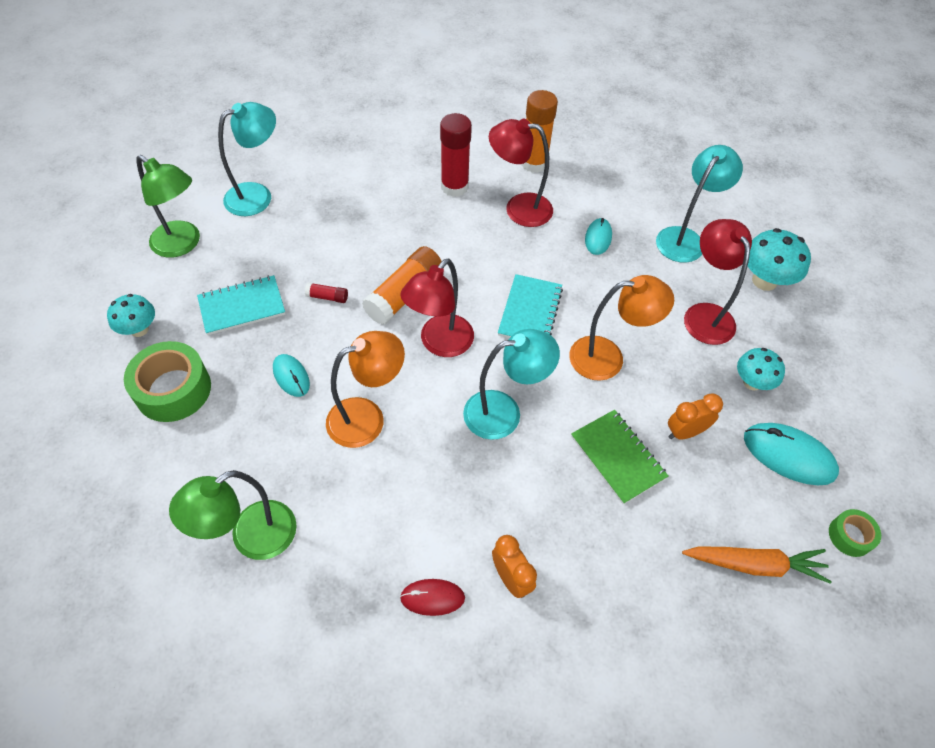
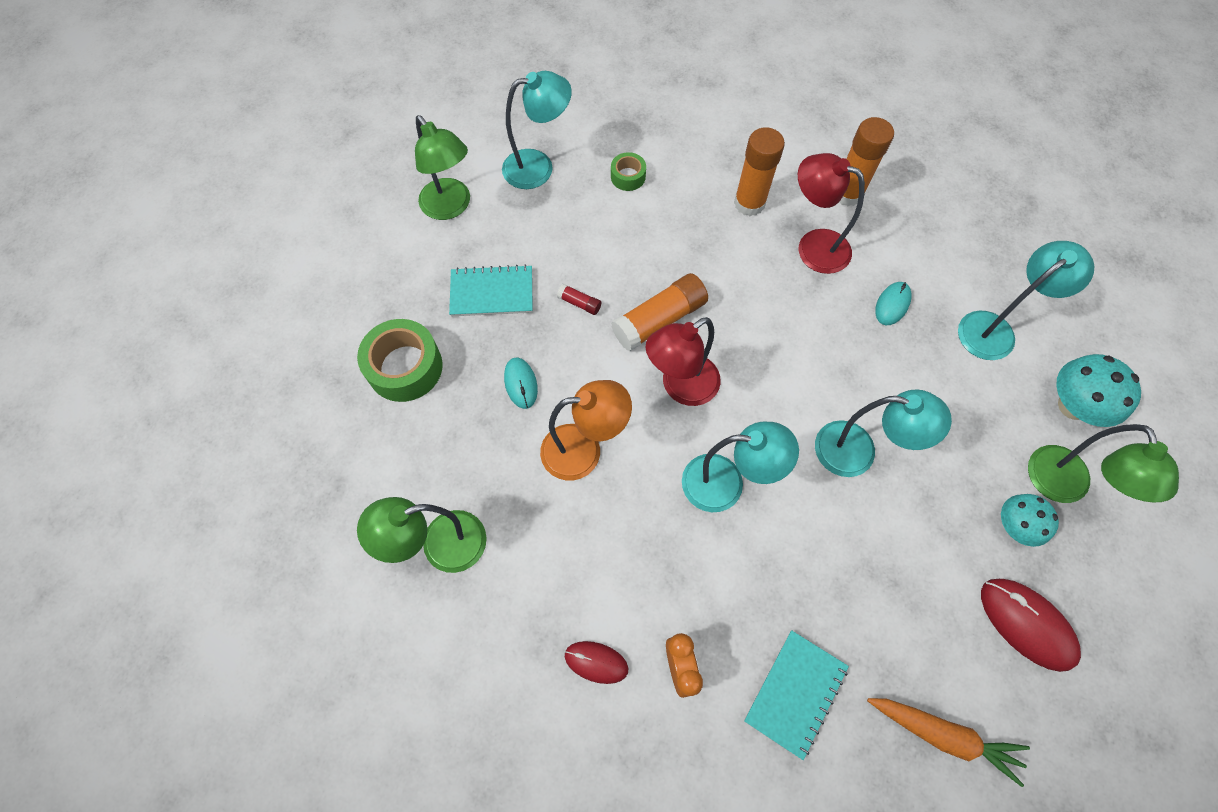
camera: 20 degrees right, 10 degrees up
turquoise mushroom [107,294,155,337] -> none
red glue stick [440,113,472,197] -> orange glue stick [734,127,785,216]
turquoise notebook [498,274,563,338] -> turquoise notebook moved to [744,630,849,760]
orange lamp [569,275,674,381] -> turquoise lamp [815,389,952,477]
green notebook [571,410,668,504] -> none
orange clock [668,393,723,440] -> none
red lamp [684,219,752,345] -> none
turquoise mouse [744,423,839,485] -> red mouse [981,579,1081,672]
green tape [829,509,881,557] -> green tape moved to [611,152,646,191]
none -> green lamp [1028,424,1179,503]

